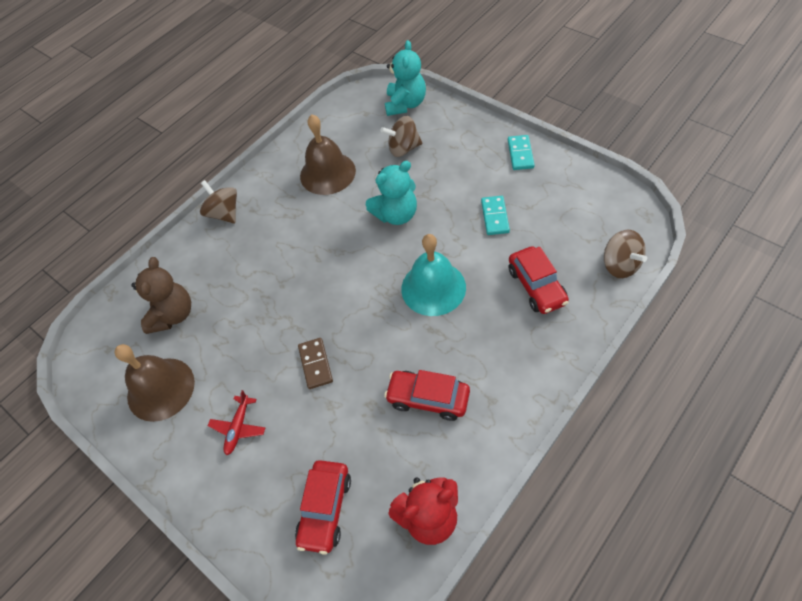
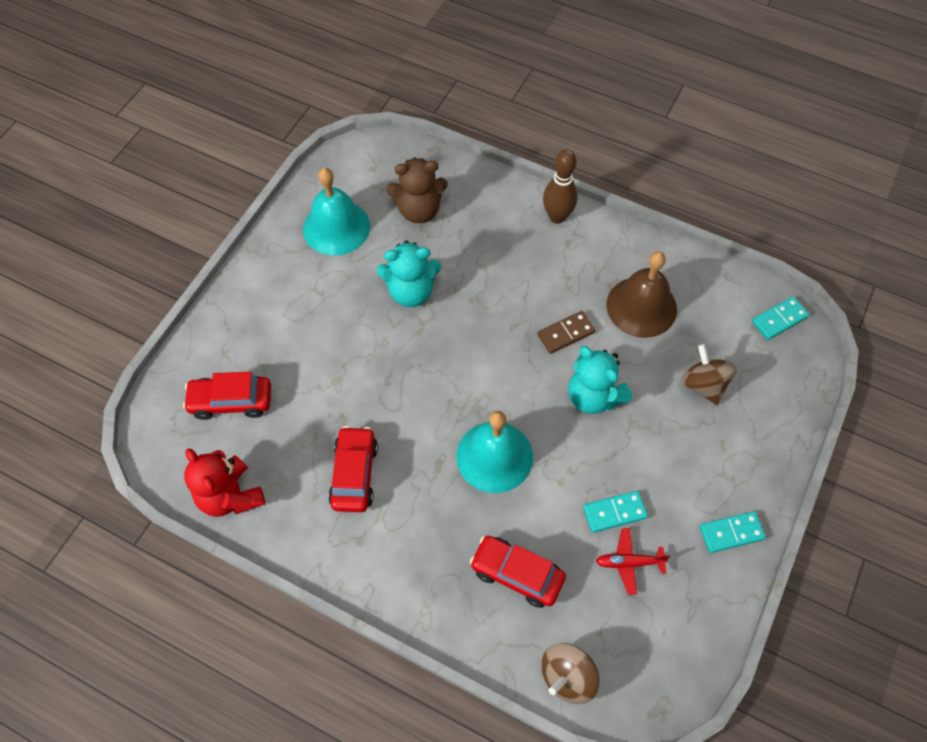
camera: 70 degrees right, 5 degrees up
brown bell [114,344,195,422] -> turquoise bell [303,168,370,256]
brown spinning top [200,180,237,224] -> brown bowling pin [543,149,578,224]
red plane [208,390,265,455] -> red plane moved to [596,528,670,595]
brown domino [298,338,333,389] -> brown domino moved to [537,311,595,354]
turquoise teddy bear [385,40,426,116] -> turquoise teddy bear moved to [377,241,441,307]
red car [509,246,569,314] -> red car turned 60 degrees clockwise [470,536,566,608]
none -> turquoise domino [752,296,809,340]

